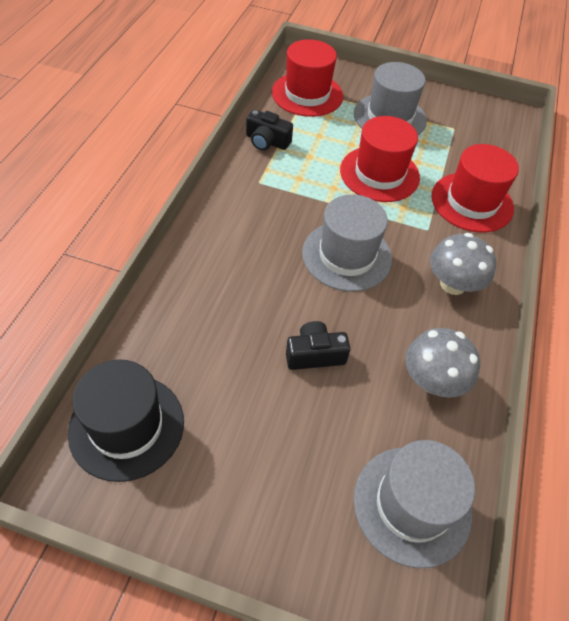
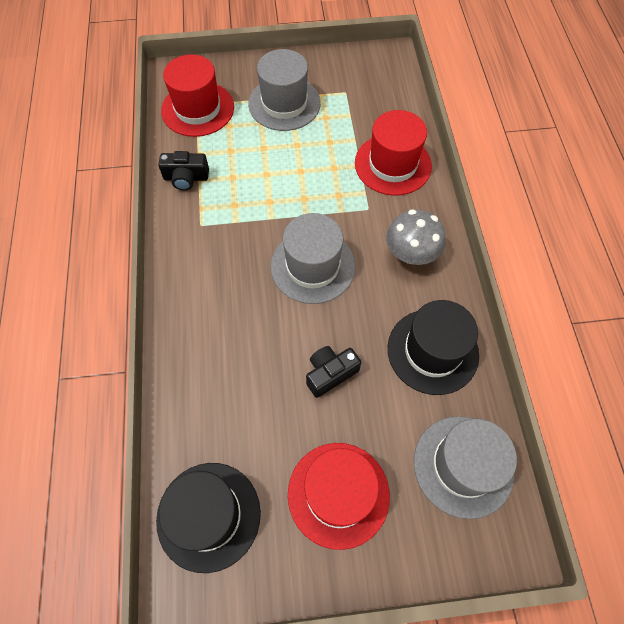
camera: 20 degrees left, 10 degrees up
red hat [340,116,420,202] -> red hat moved to [288,443,390,550]
grey mushroom [406,328,480,398] -> black hat [388,300,479,395]

